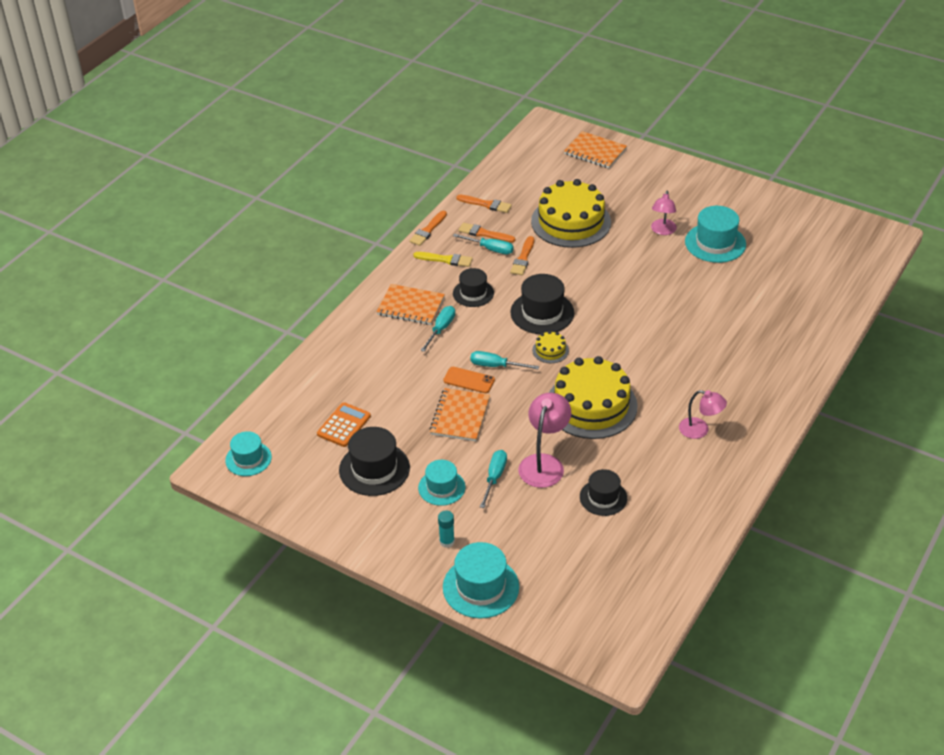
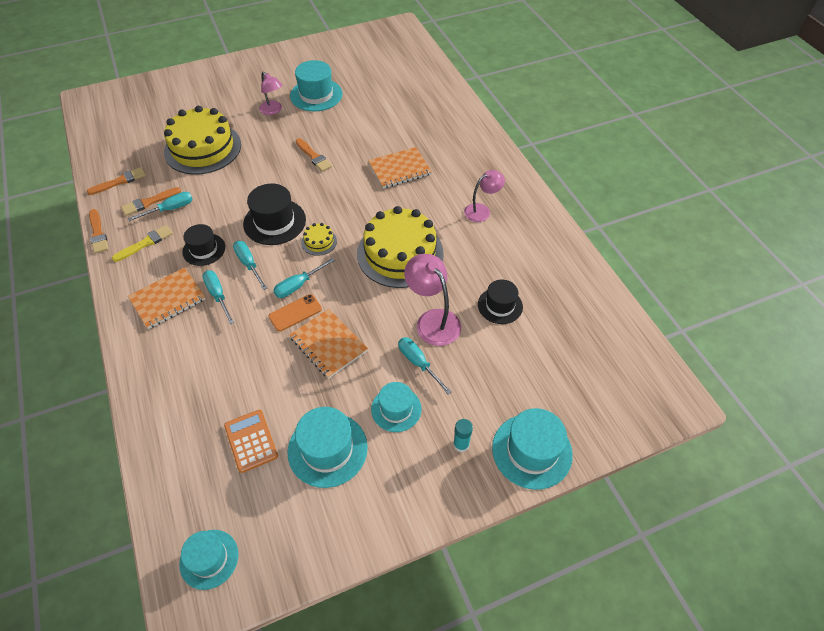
camera: 55 degrees left, 10 degrees up
black hat [339,427,410,496] -> turquoise hat [287,407,368,488]
orange brush [510,236,534,275] -> orange brush moved to [296,138,332,172]
orange notebook [564,131,627,168] -> orange notebook moved to [368,147,432,188]
none -> turquoise screwdriver [233,241,267,290]

